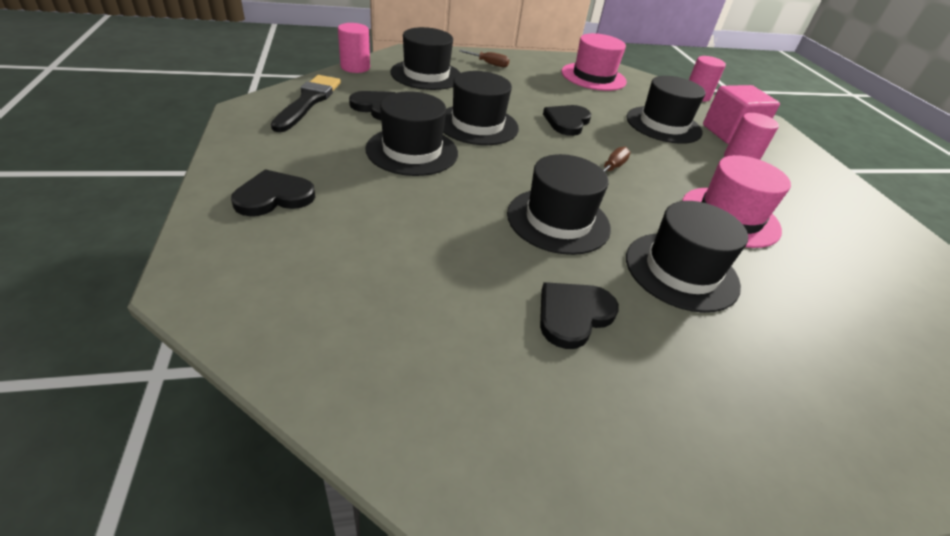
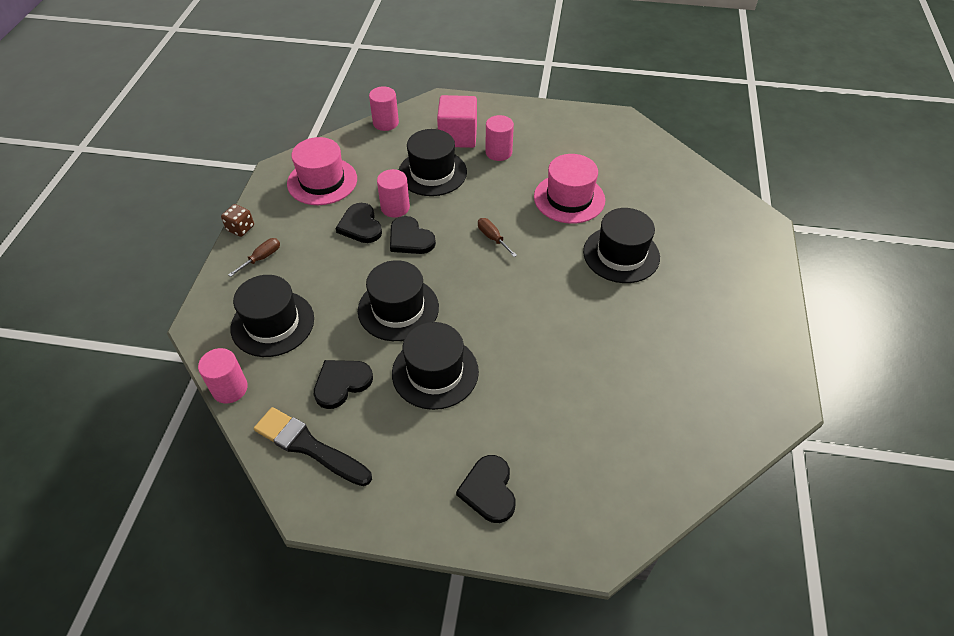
camera: 65 degrees left, 10 degrees up
black hat [507,154,611,255] -> none
black heart [540,282,619,349] -> black heart moved to [336,203,382,243]
none -> brown dice [221,204,254,237]
none -> pink cylinder [377,169,410,218]

